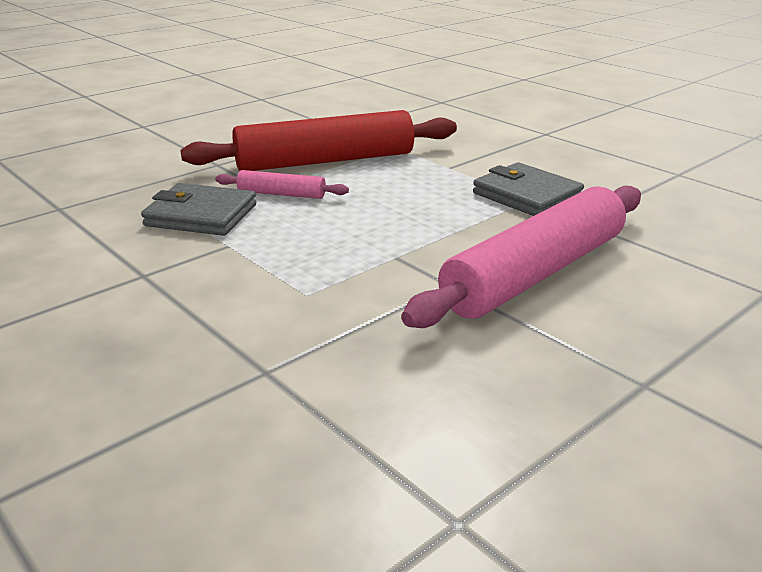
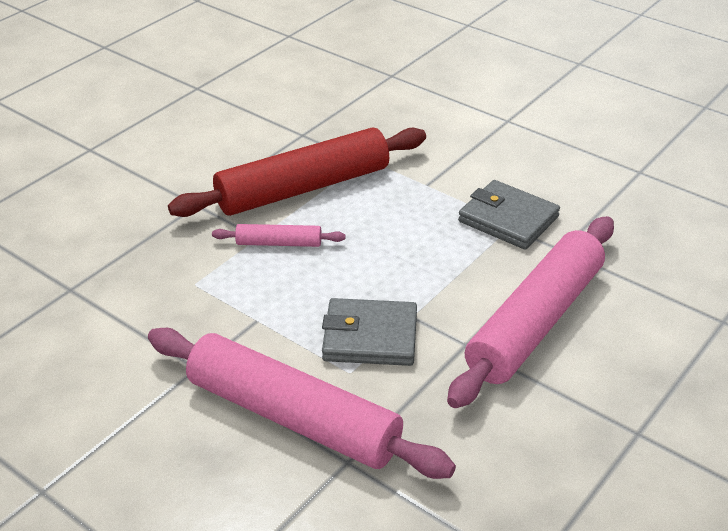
camera: 10 degrees left, 10 degrees up
grey wallet [141,183,256,236] -> grey wallet moved to [322,298,417,366]
none -> pink rolling pin [148,328,456,479]

